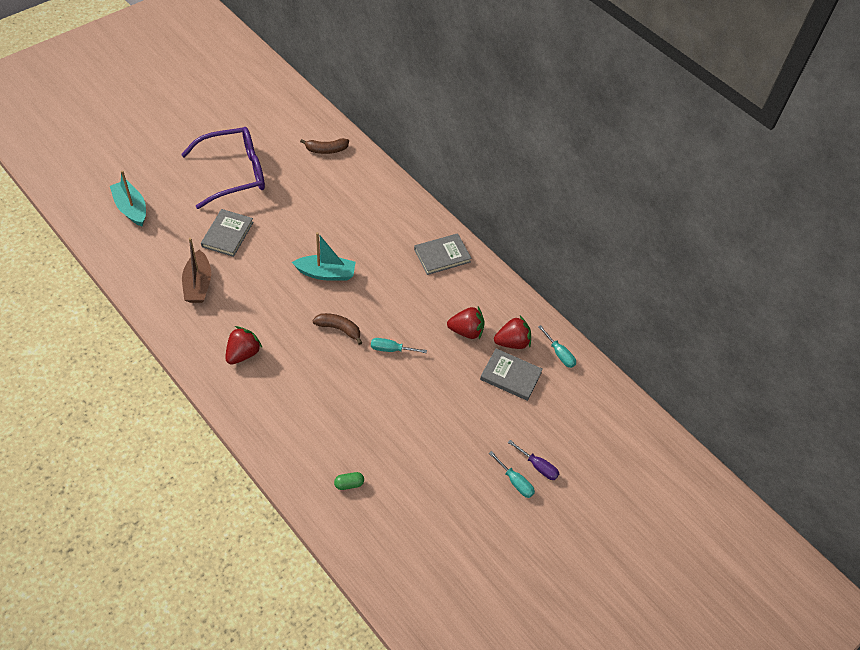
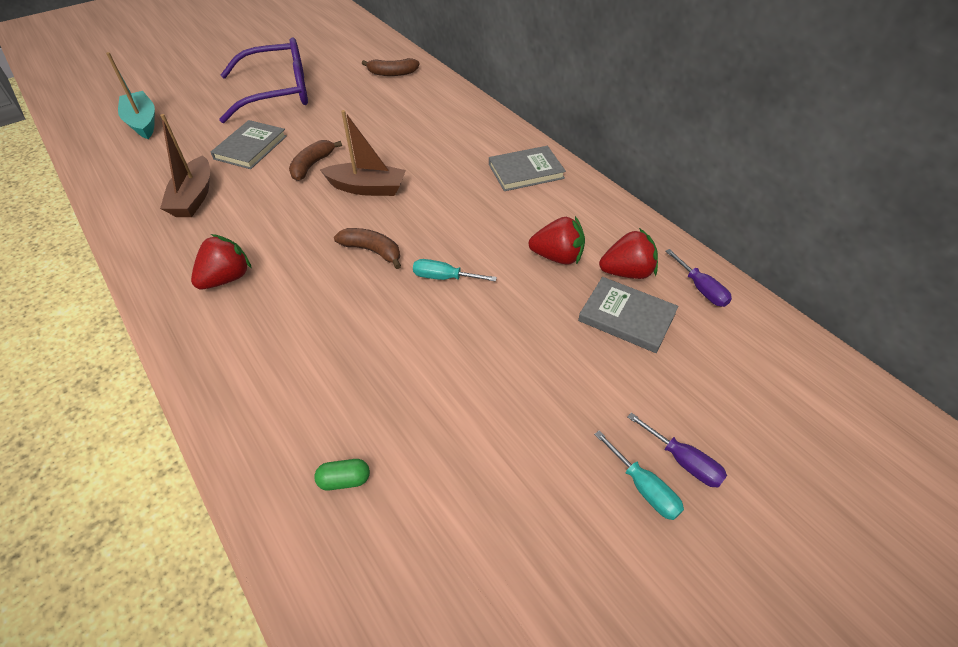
camera: 10 degrees right, 5 degrees down
turquoise boat [292,232,356,281] -> brown boat [320,110,406,196]
turquoise screwdriver [538,325,576,368] -> purple screwdriver [665,249,732,307]
none -> brown banana [289,140,342,181]

